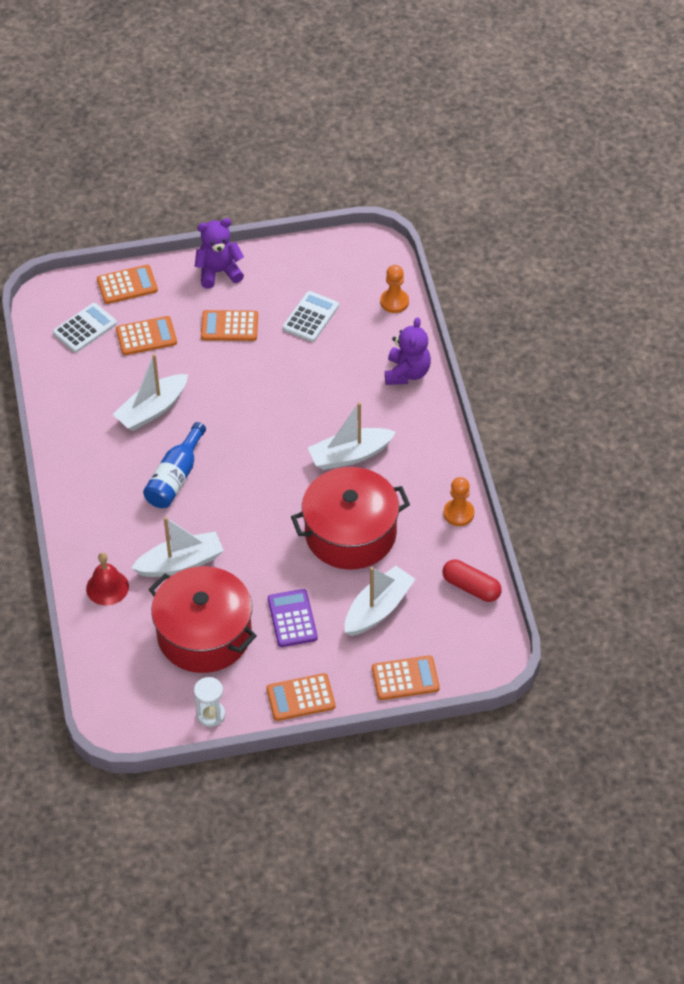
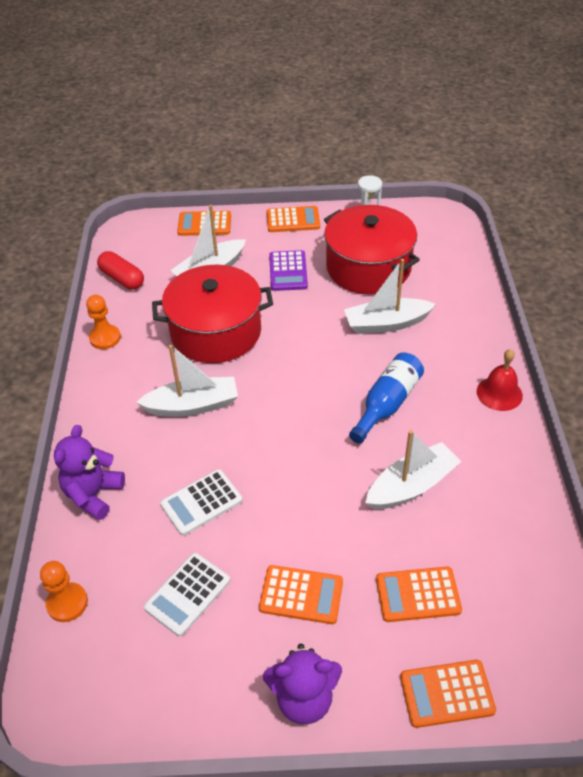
camera: 170 degrees left, 5 degrees down
white calculator [53,303,117,353] -> white calculator moved to [160,469,243,536]
red bell [86,553,129,606] -> red bell moved to [477,349,523,411]

